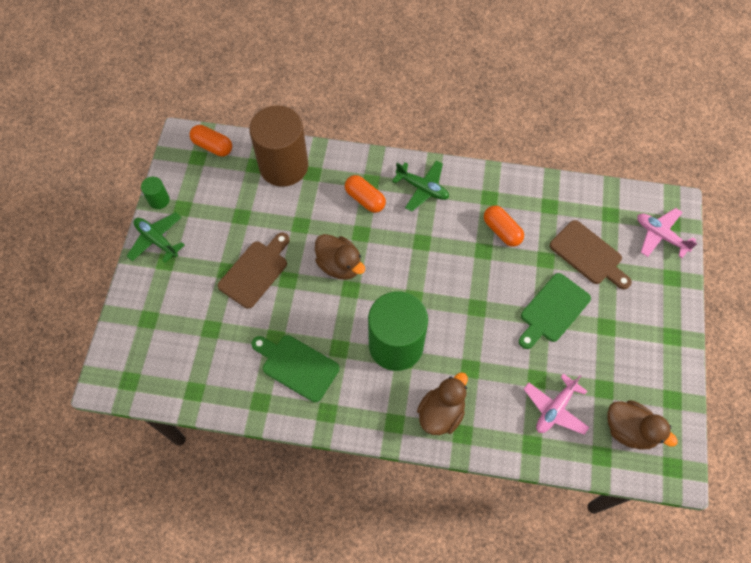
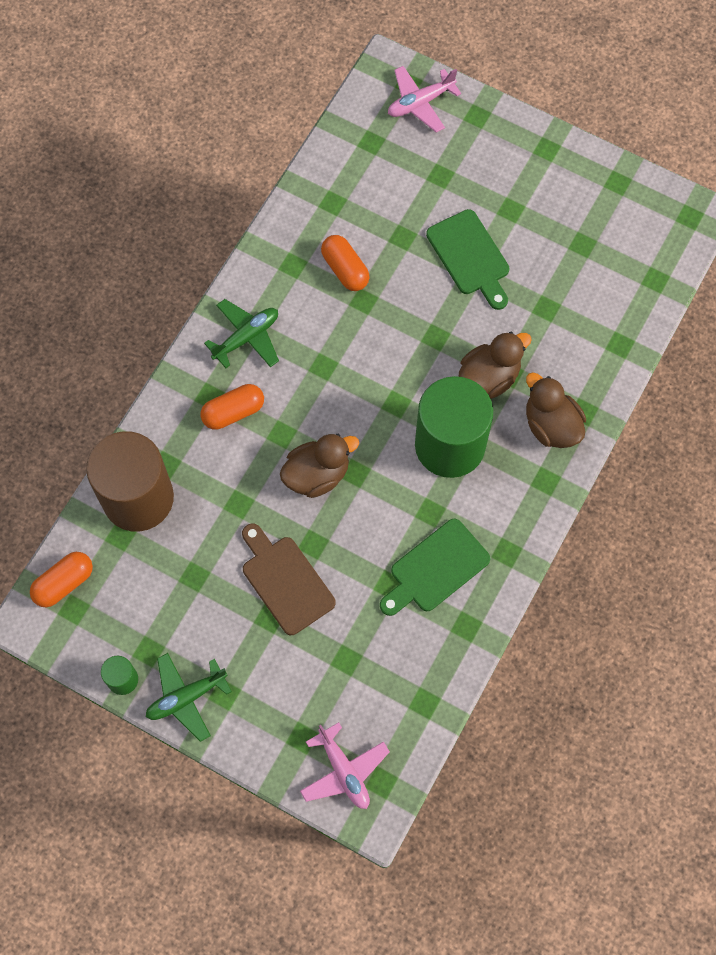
camera: 70 degrees left, 5 degrees up
orange capsule [484,206,524,247] -> orange capsule turned 75 degrees clockwise [321,235,370,291]
pink plane [524,373,590,435] -> pink plane moved to [300,722,390,809]
brown cutting board [550,220,632,289] -> none
brown duck [607,400,678,449] -> brown duck moved to [459,332,532,399]

